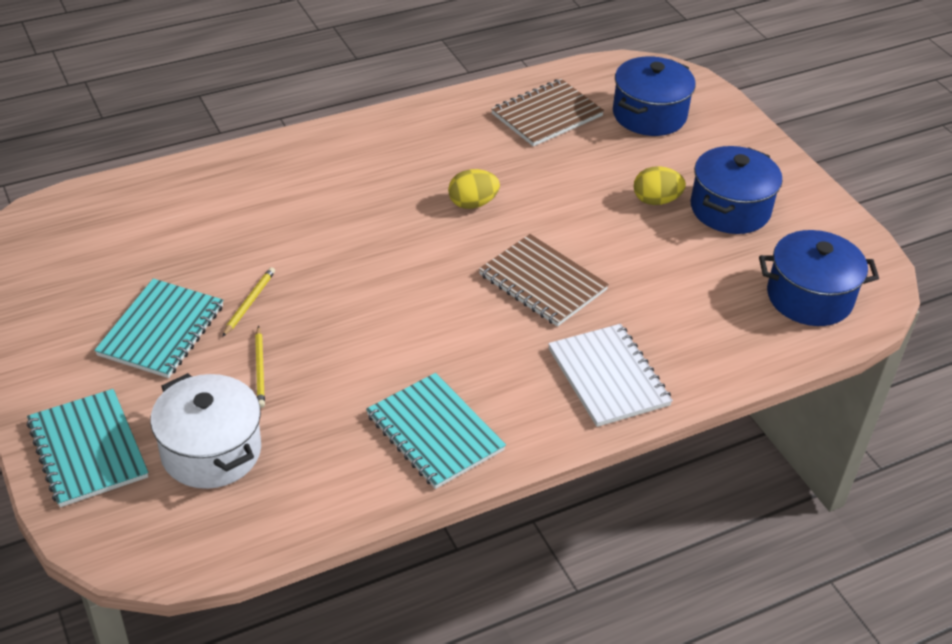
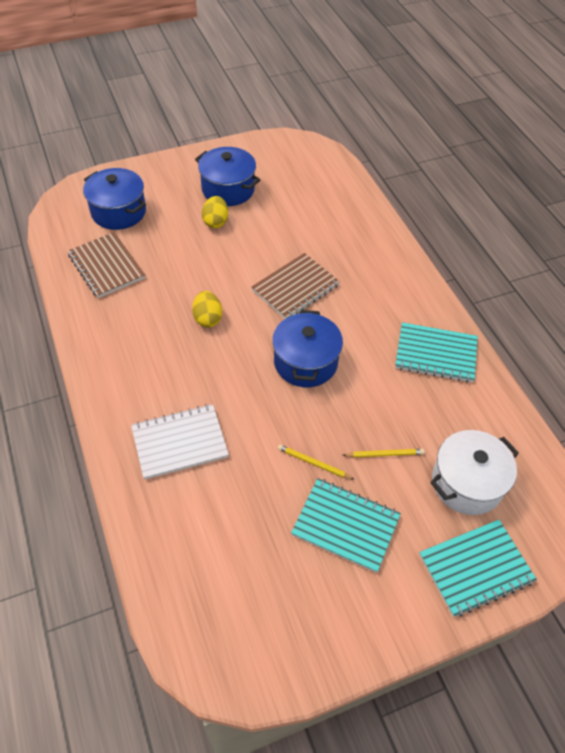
camera: 85 degrees left, 10 degrees up
turquoise notebook [366,373,506,489] -> turquoise notebook turned 45 degrees clockwise [395,322,478,383]
white notebook [548,324,673,427] -> white notebook moved to [131,404,229,480]
blue pot [759,230,879,326] -> blue pot moved to [272,310,343,387]

